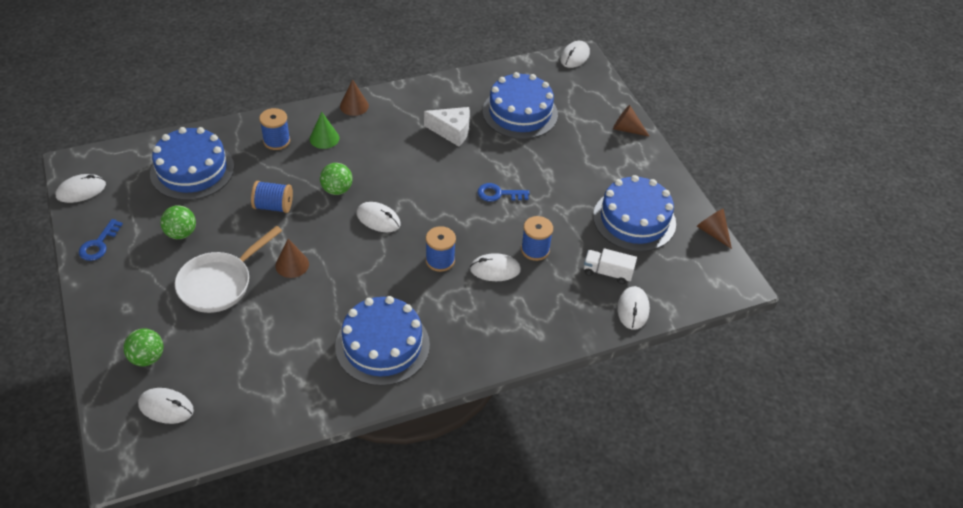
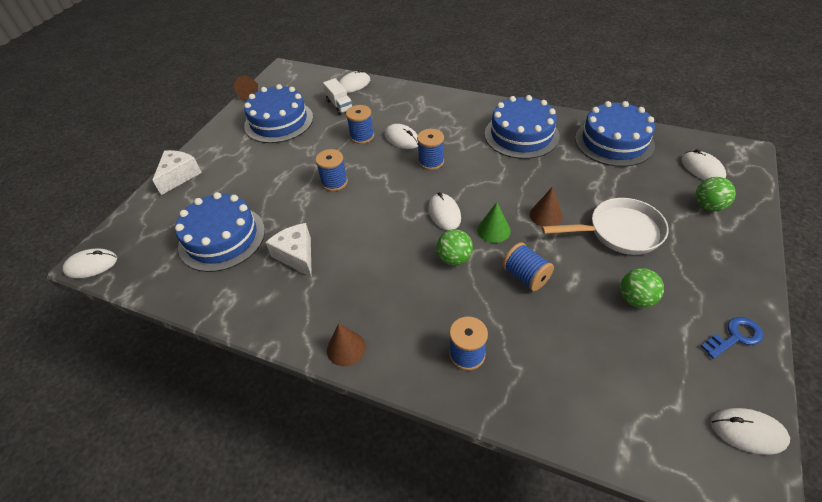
camera: 130 degrees left, 0 degrees up
blue cake [150,127,234,200] -> blue cake moved to [575,101,655,167]
green cone [310,112,339,149] -> green cone moved to [477,202,511,243]
blue key [478,183,530,202] -> blue spool [315,149,348,191]
brown cone [613,105,650,137] -> white cheese [152,150,202,195]

